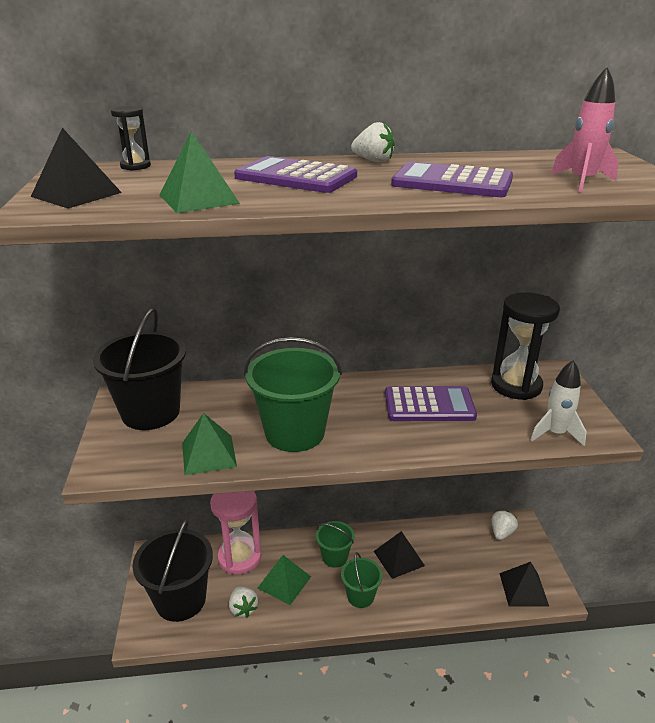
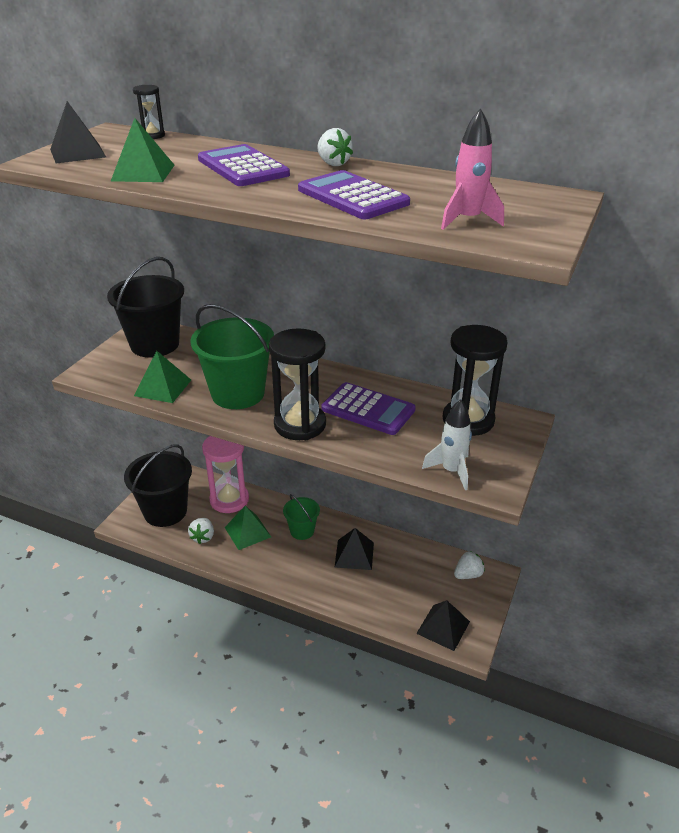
camera: 30 degrees right, 5 degrees up
green bucket [341,552,383,608] -> none
none -> black hourglass [269,328,326,440]

